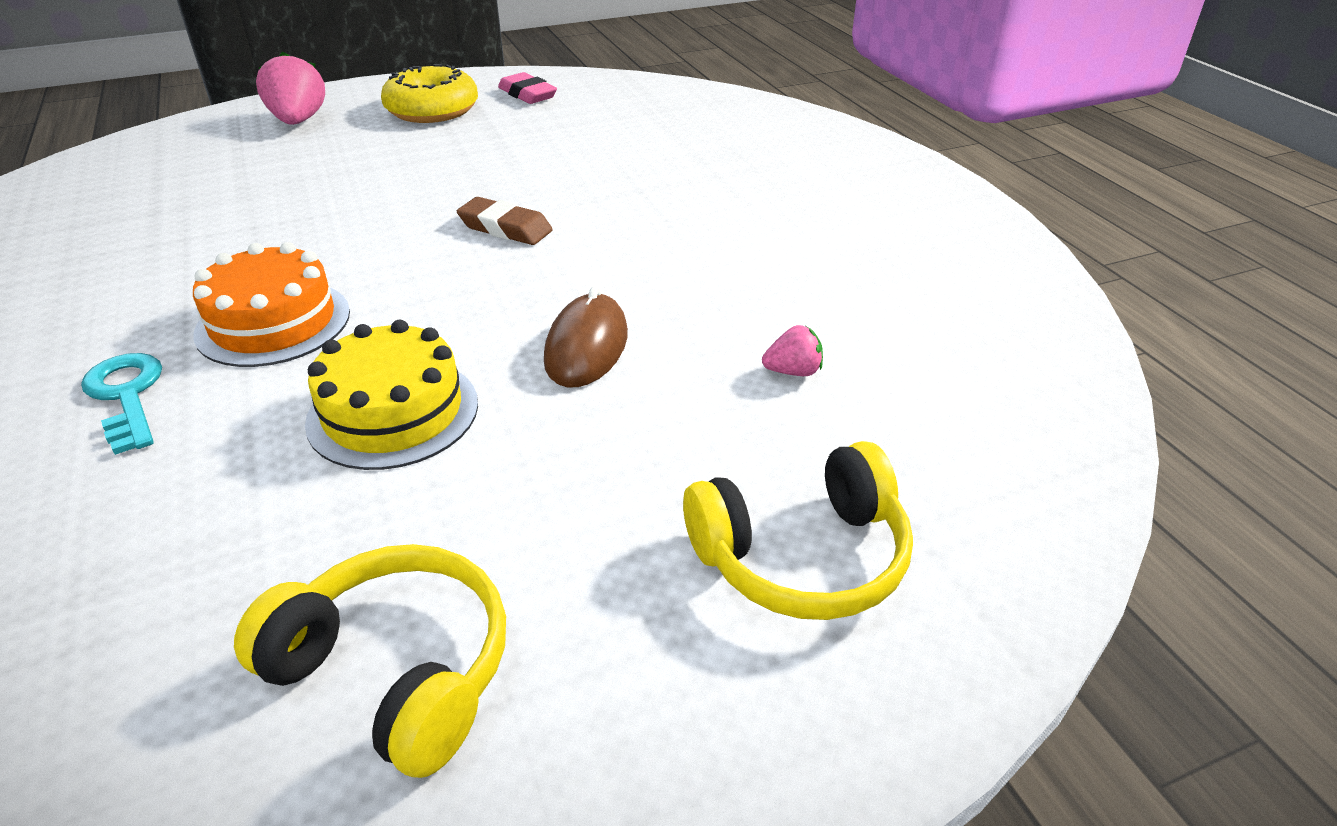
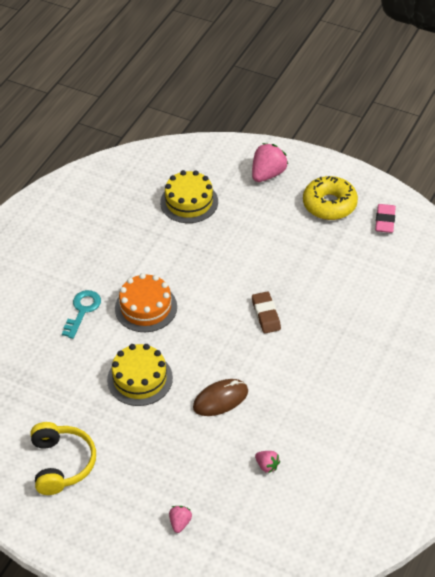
camera: 50 degrees right, 10 degrees up
yellow headphones [683,441,913,620] -> pink strawberry [169,506,192,533]
none -> yellow cake [160,170,218,223]

